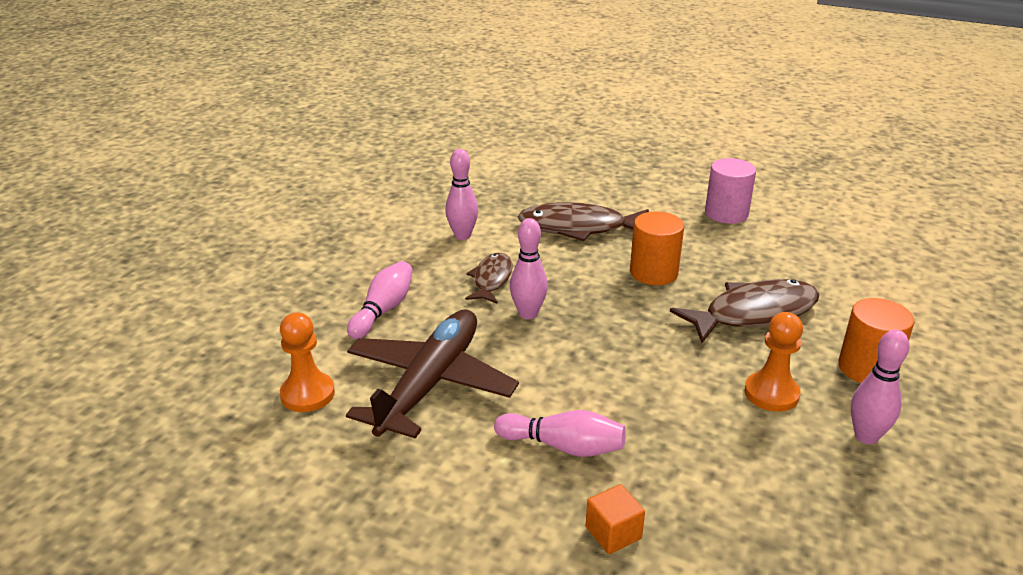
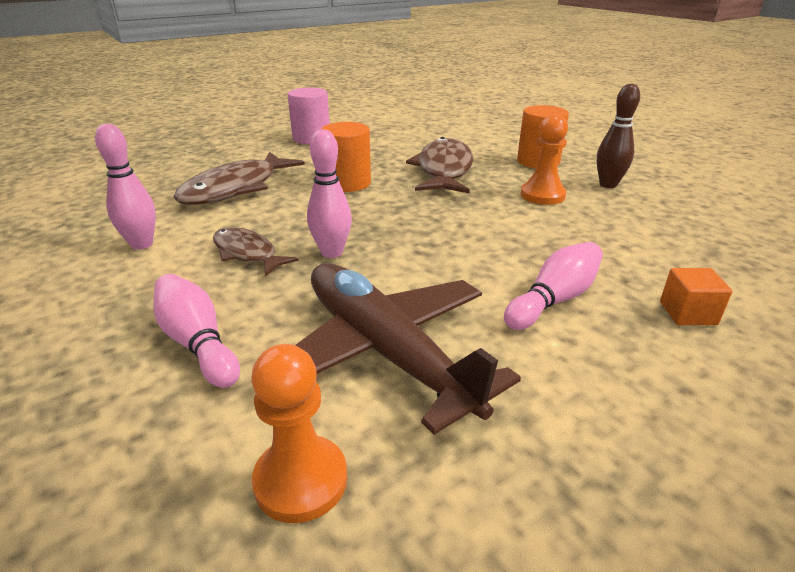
camera: 60 degrees left, 0 degrees up
pink bowling pin [851,330,910,444] -> brown bowling pin [597,84,640,188]

